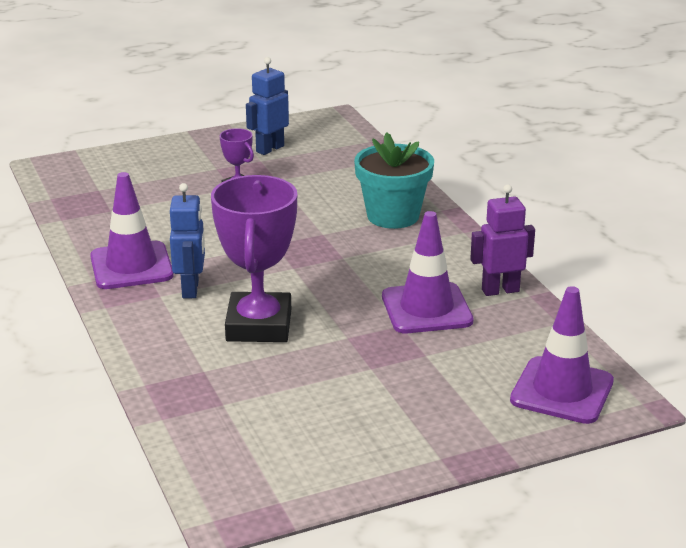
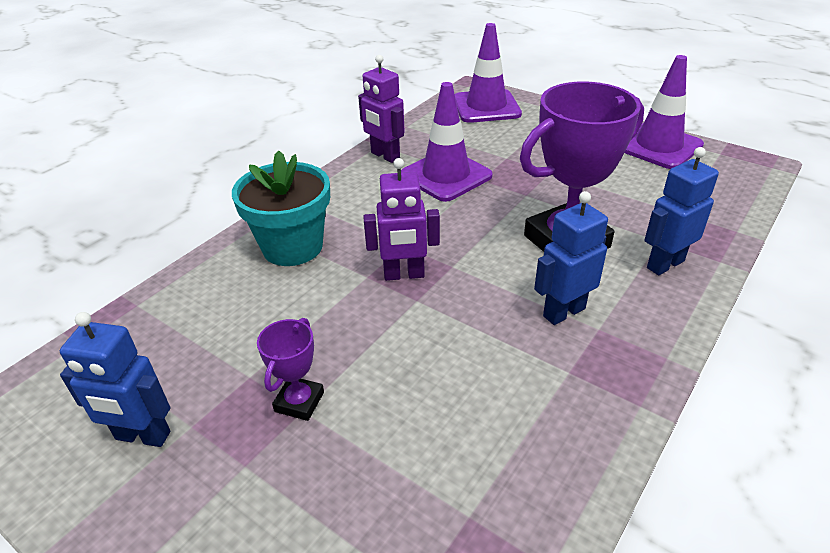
camera: 120 degrees left, 10 degrees up
purple traffic cone [90,172,174,289] -> purple traffic cone moved to [625,55,704,169]
none -> purple robot [363,158,440,281]
none -> blue robot [644,147,719,275]

